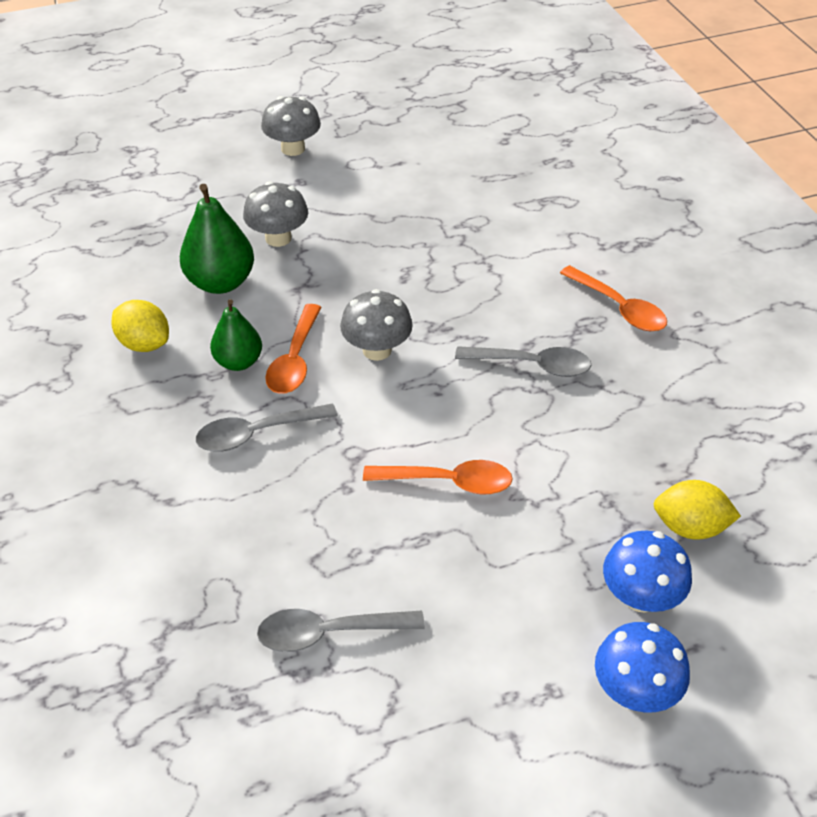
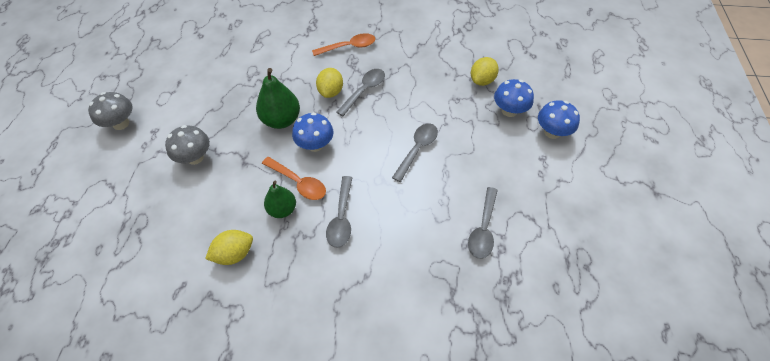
camera: 65 degrees left, 10 degrees up
green pear [180,184,254,294] -> green pear moved to [256,68,300,129]
grey mushroom [340,289,413,361] -> blue mushroom [292,112,333,152]
orange spoon [363,460,513,494] -> grey spoon [392,123,438,182]
none -> yellow lemon [316,68,343,98]

